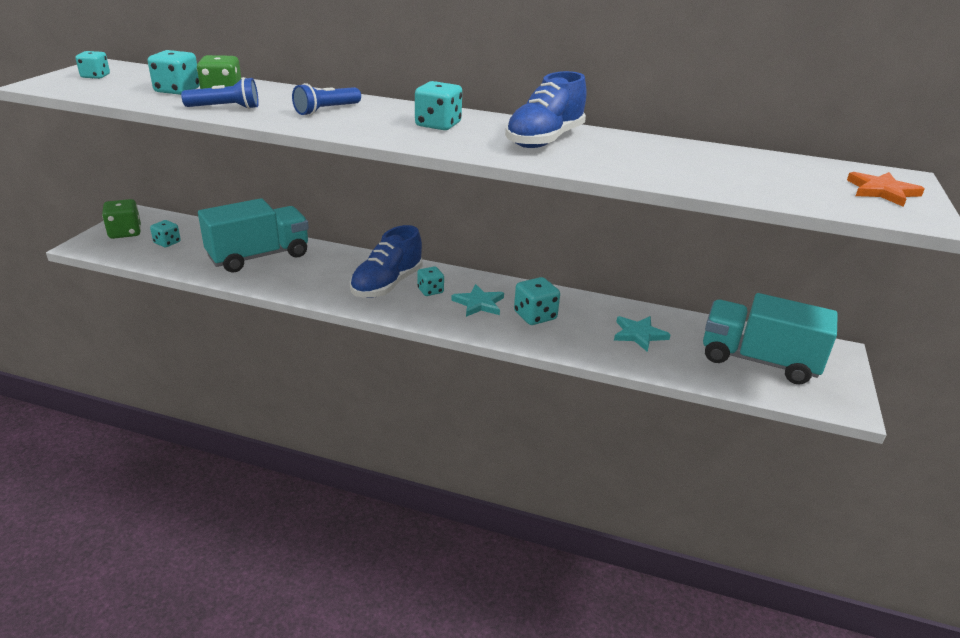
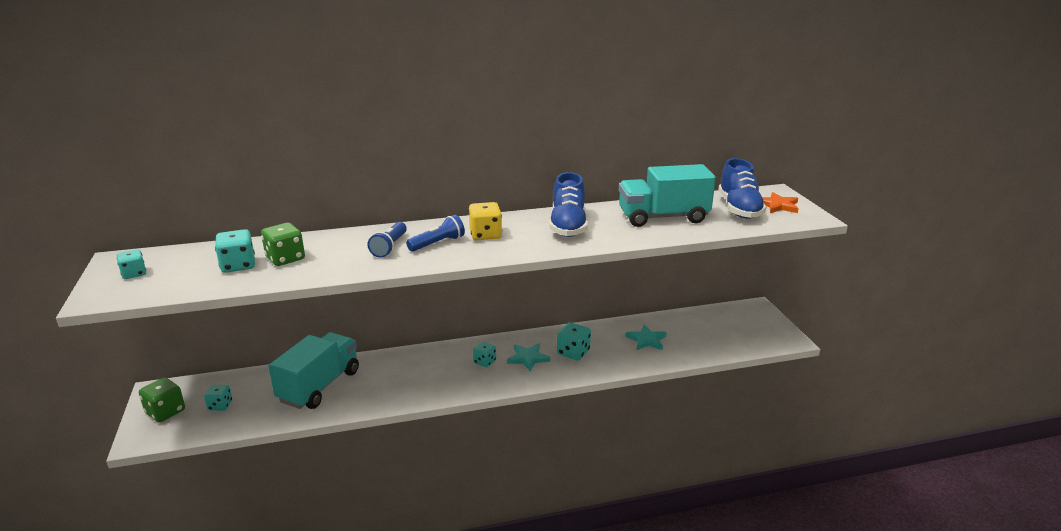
camera: 30 degrees left, 5 degrees down
blue flashlight [181,77,259,109] -> blue flashlight moved to [406,215,465,252]
blue shoe [350,225,422,298] -> blue shoe moved to [718,158,766,219]
turquoise dice [415,81,462,130] -> yellow dice [469,202,502,240]
turquoise truck [703,293,838,384] -> turquoise truck moved to [619,164,716,227]

